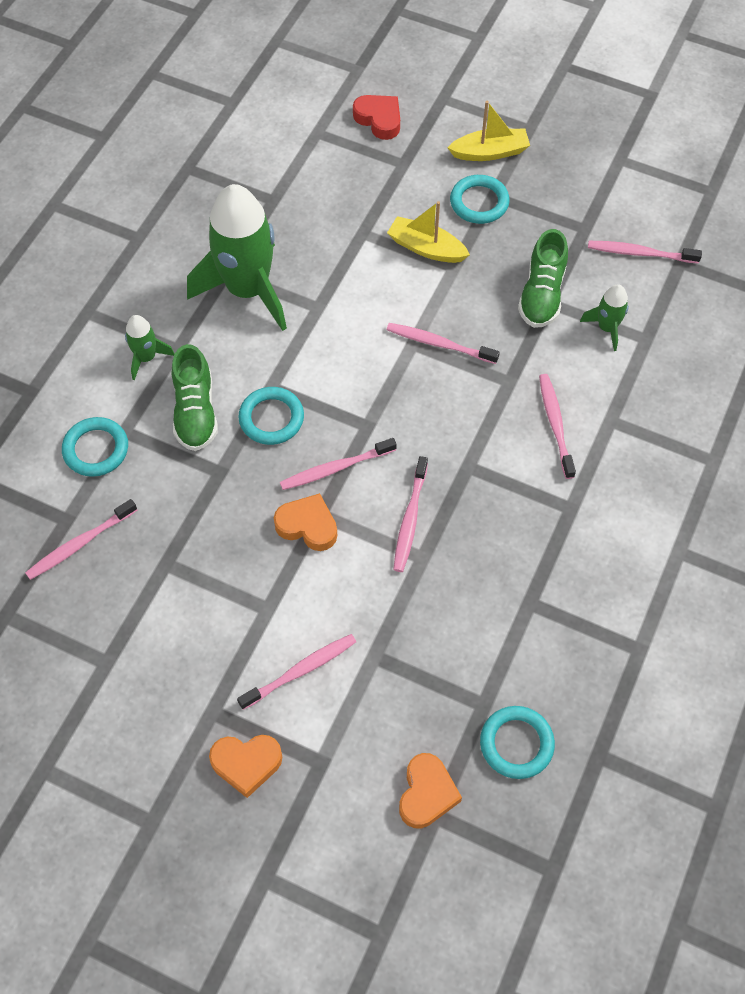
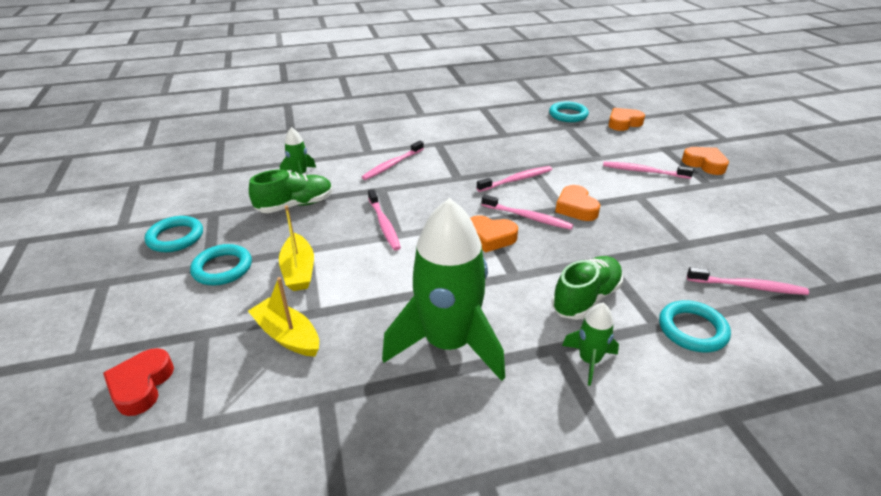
camera: 130 degrees left, 25 degrees down
turquoise ring [238,387,304,445] -> turquoise ring moved to [145,216,203,252]
yellow boat [447,101,530,161] -> yellow boat moved to [248,277,319,357]
pink toothbrush [588,241,702,264] -> none
none -> orange heart [470,215,518,253]

